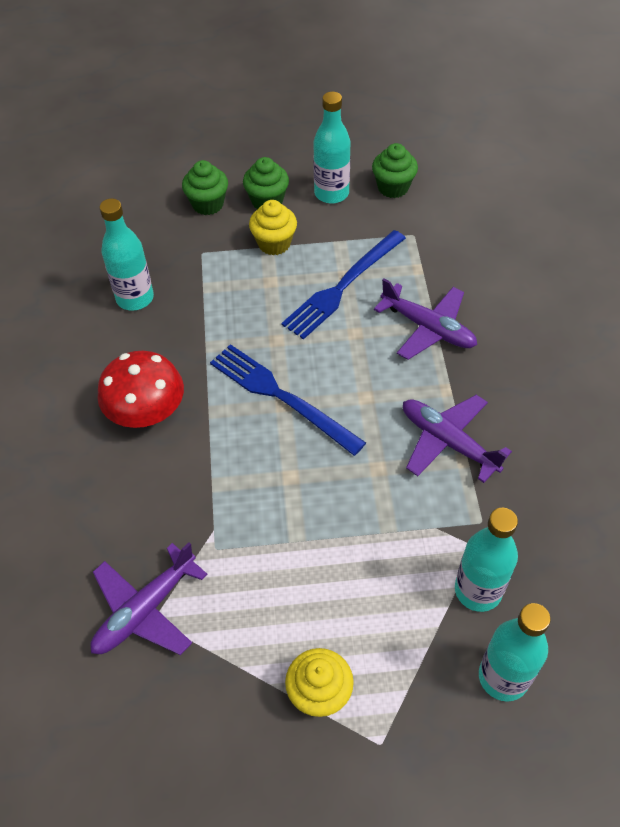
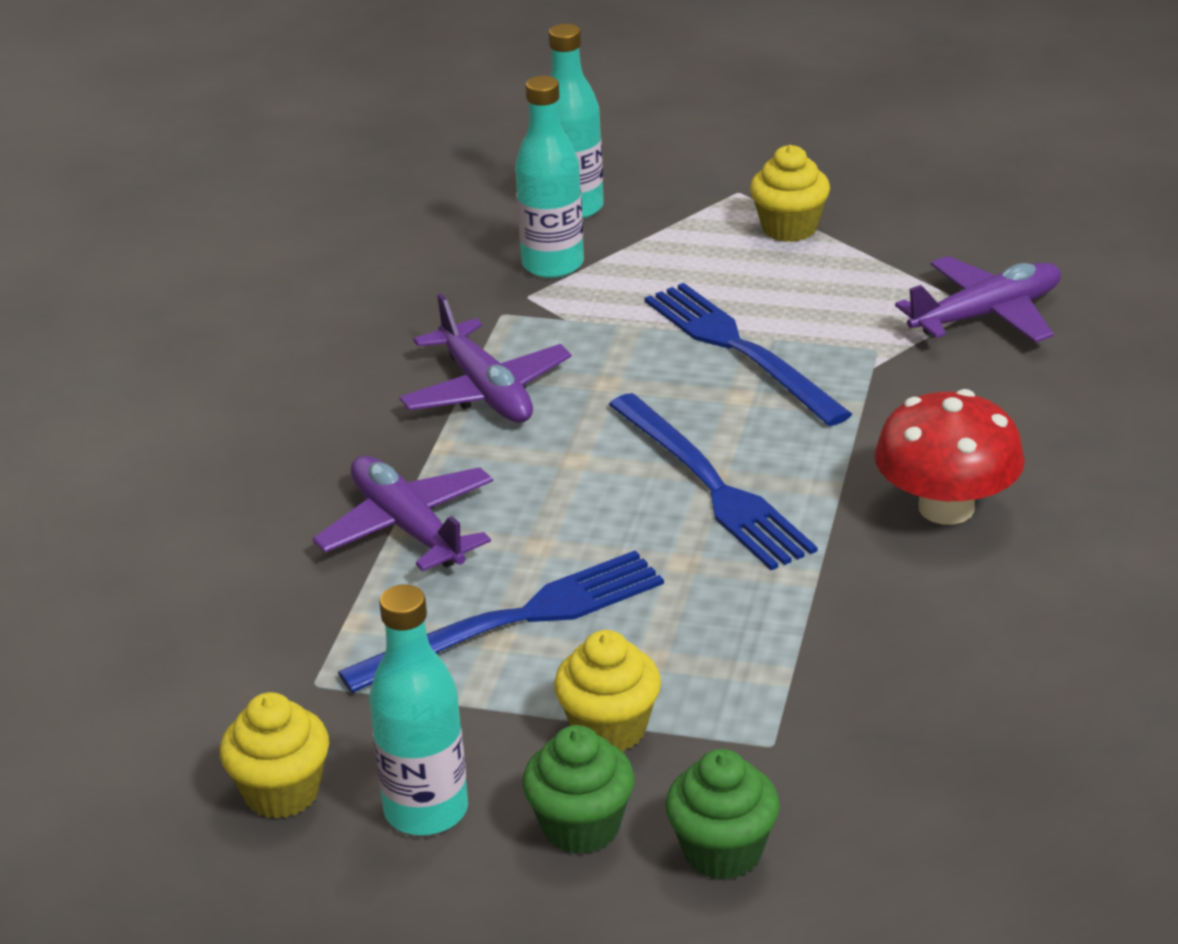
camera: 160 degrees left, 20 degrees down
turquoise bottle [99,199,154,311] -> none
green cupcake [372,143,418,198] -> yellow cupcake [220,692,329,819]
none -> blue fork [645,283,852,426]

